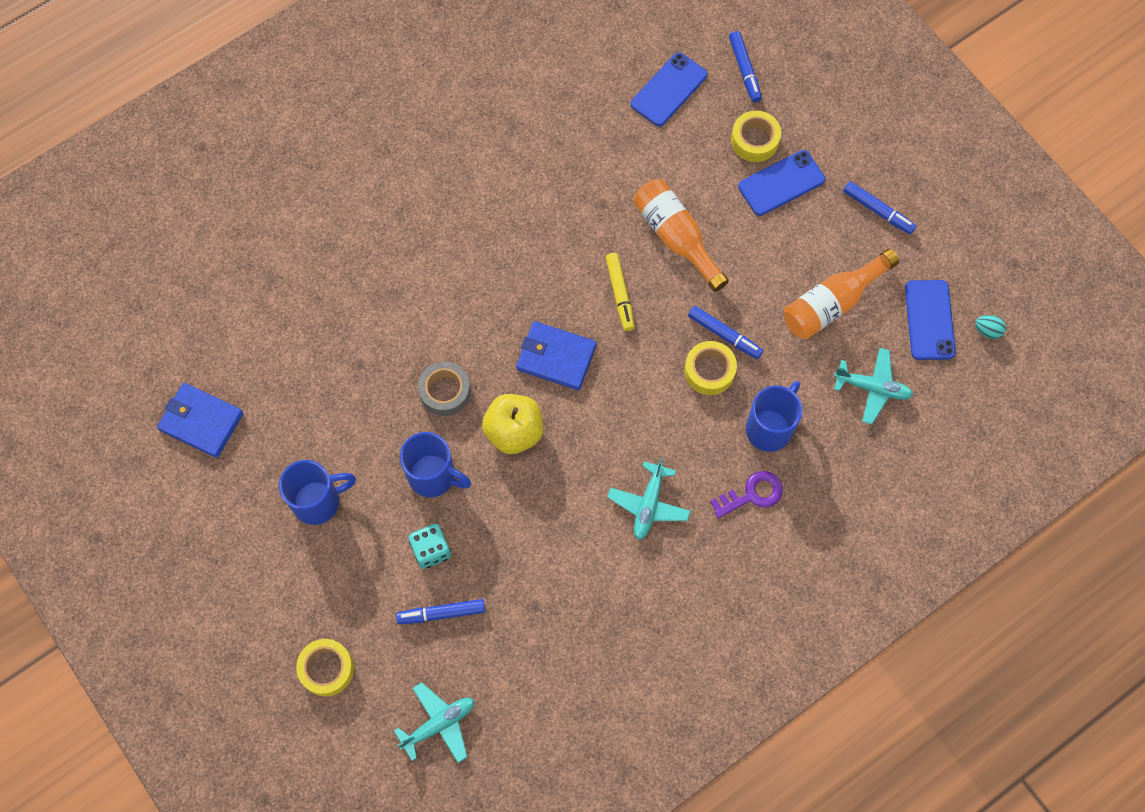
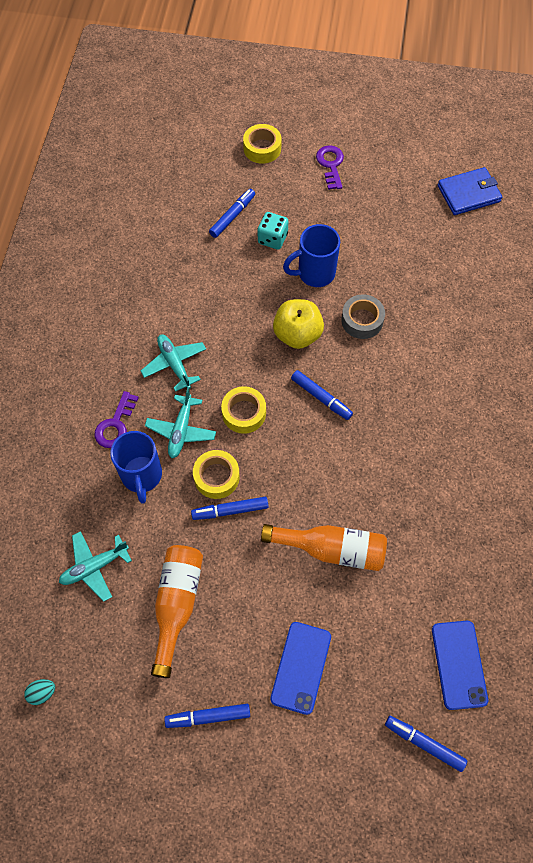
camera: 135 degrees right, 5 degrees down
blue mug [279,460,356,525] -> none
turquoise plane [394,682,474,763] -> turquoise plane moved to [145,388,216,458]
blue wallet [516,321,597,390] -> blue marker [291,370,353,420]
yellow marker [606,253,635,331] -> none
yellow tape [731,111,781,162] -> yellow tape moved to [221,386,266,434]
blue phone [905,280,956,360] -> none
none -> purple key [316,146,344,190]

